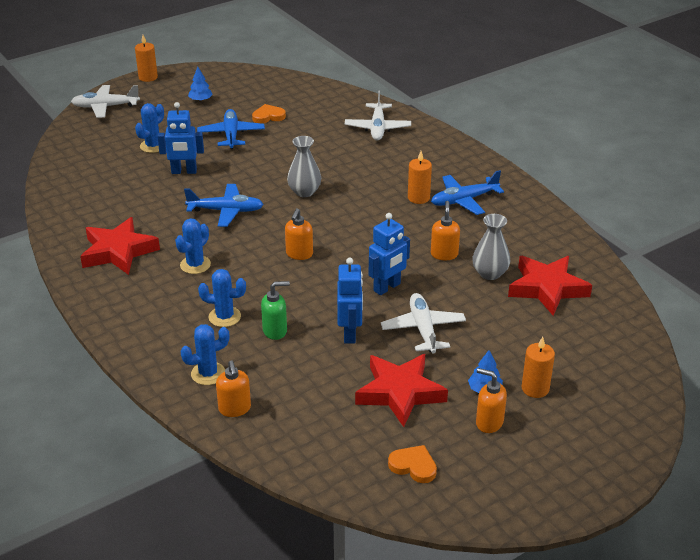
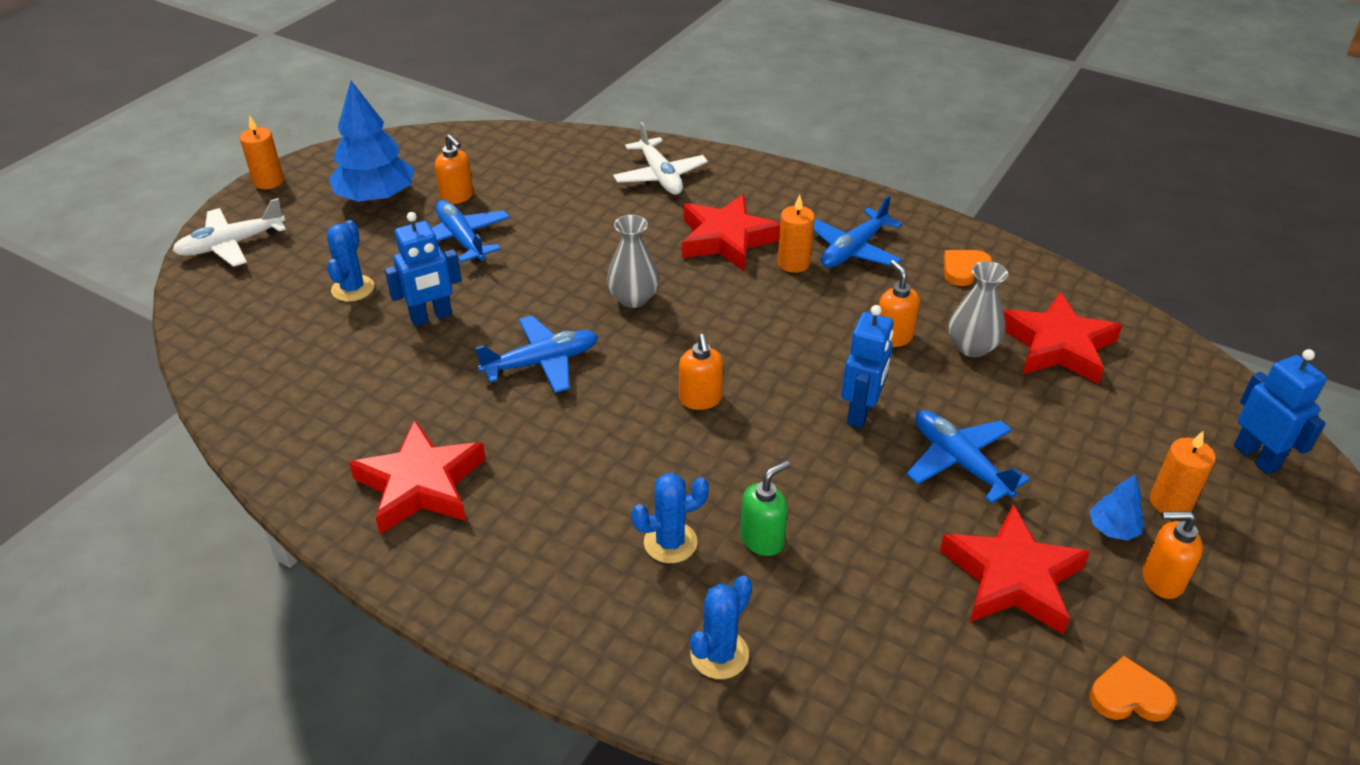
camera: 25 degrees left, 5 degrees up
blue cactus [175,218,211,274] -> none
blue tree [188,67,213,102] -> blue tree [329,81,415,203], size x2.19
orange soap dispenser [216,361,251,417] -> orange soap dispenser moved to [435,134,474,204]
orange heart [252,104,286,124] -> orange heart moved to [944,250,992,286]
blue robot [337,258,363,344] -> blue robot moved to [1234,349,1327,475]
white plane [381,293,466,354] -> blue plane [907,410,1030,504]
none -> red star [682,194,780,272]

